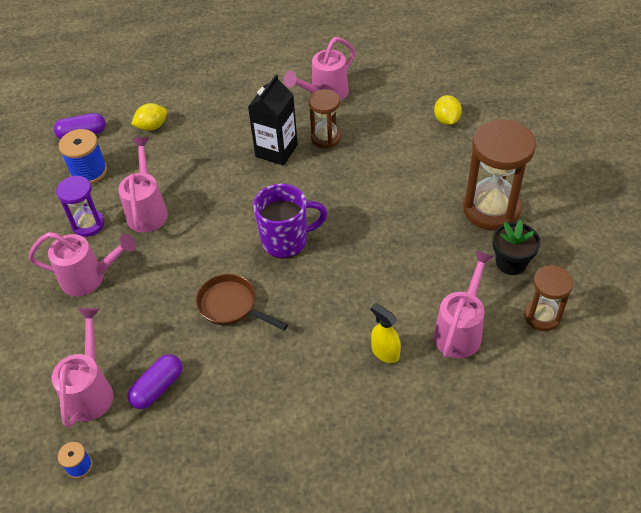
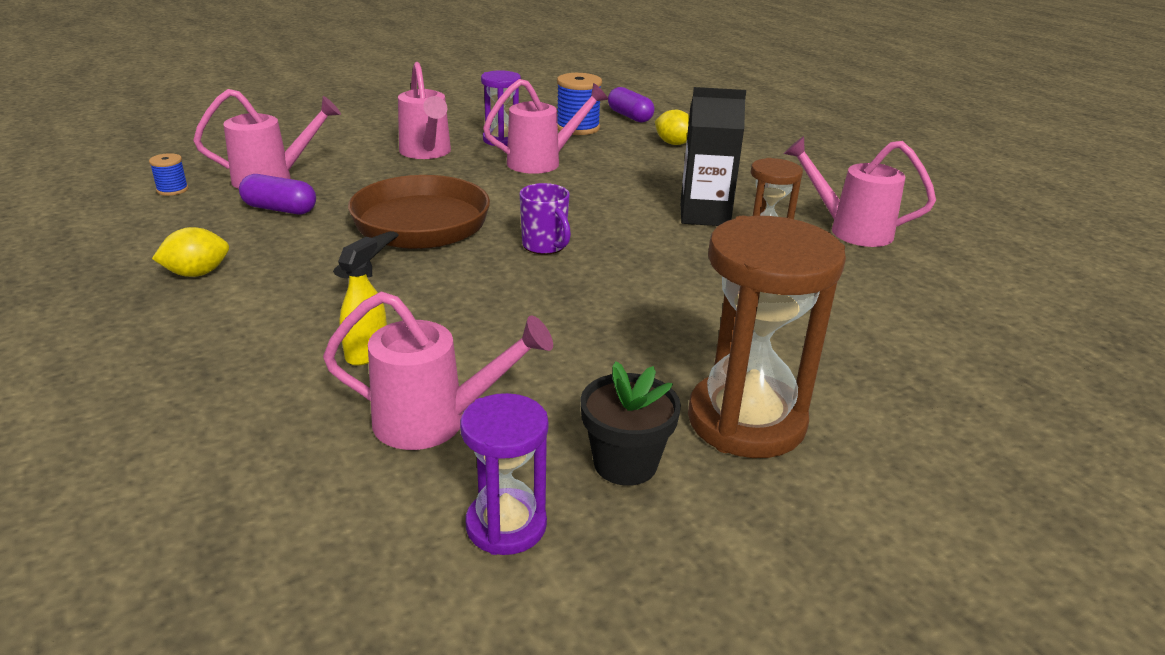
camera: 65 degrees right, 20 degrees down
brown pan [196,274,288,331] -> brown pan [333,175,490,278], size x1.71
purple mug [253,184,327,258] -> purple mug [520,183,571,255], size x0.65
yellow lemon [434,95,462,125] -> yellow lemon moved to [152,227,229,277]
brown hourglass [524,265,573,331] -> purple hourglass [460,393,548,555]

